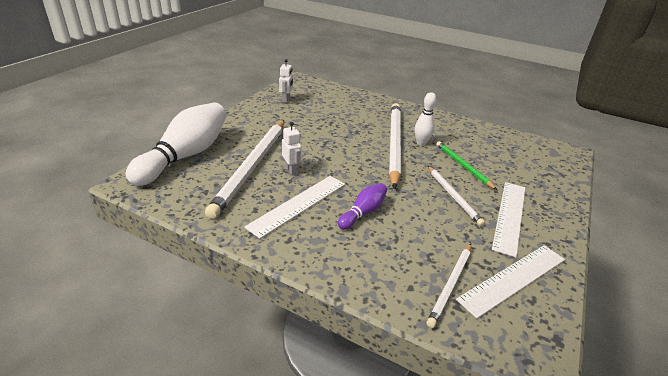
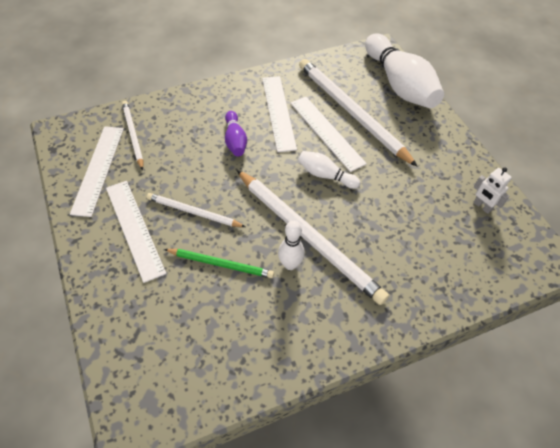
camera: 130 degrees right, 20 degrees up
white robot [282,122,301,175] -> white ruler [290,97,367,172]
none -> white bowling pin [298,151,360,189]

